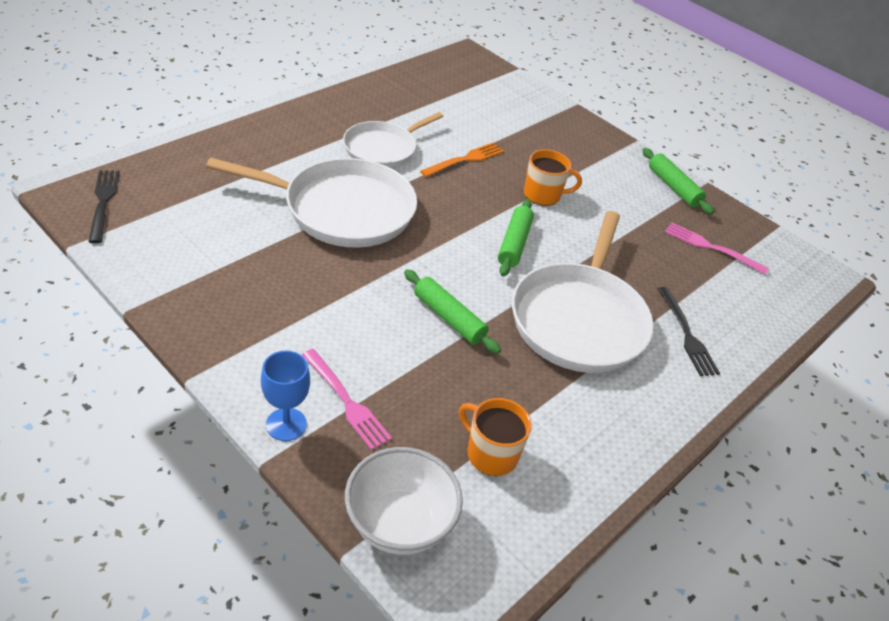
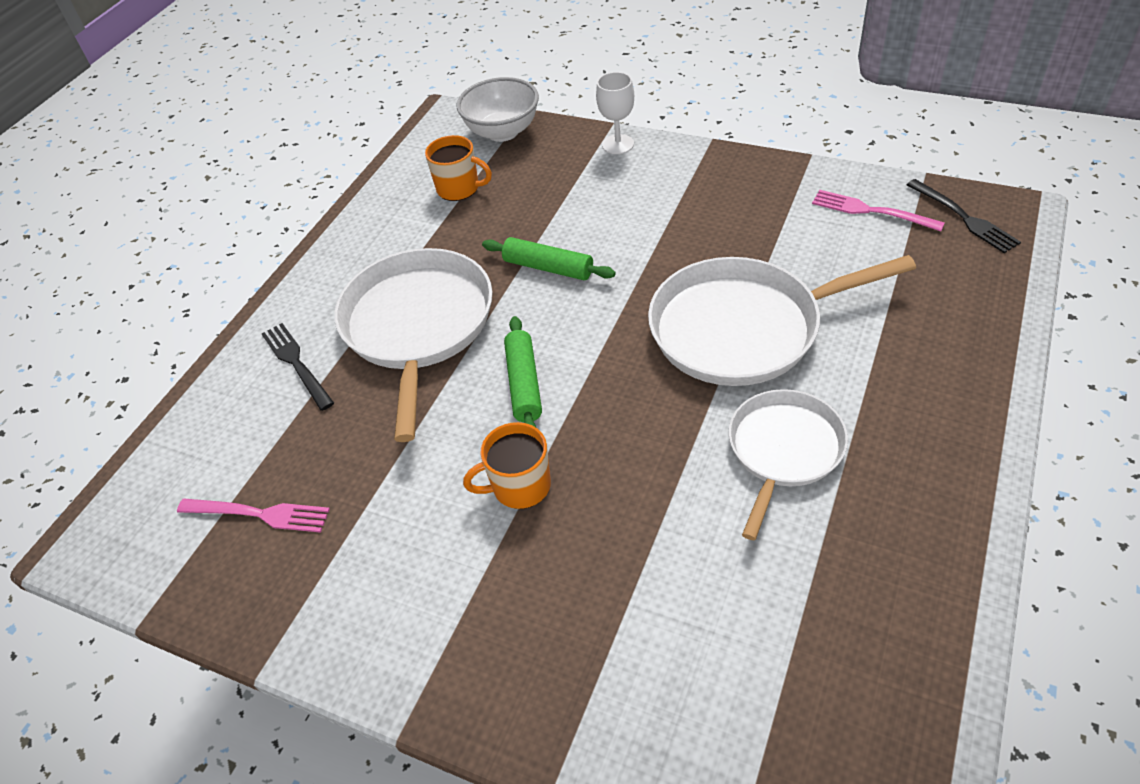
camera: 170 degrees right, 5 degrees up
blue goblet [261,351,310,441] -> white goblet [596,72,634,154]
pink fork [302,349,392,450] -> pink fork moved to [812,190,945,231]
orange fork [420,143,504,177] -> none
green rolling pin [642,148,714,214] -> none

